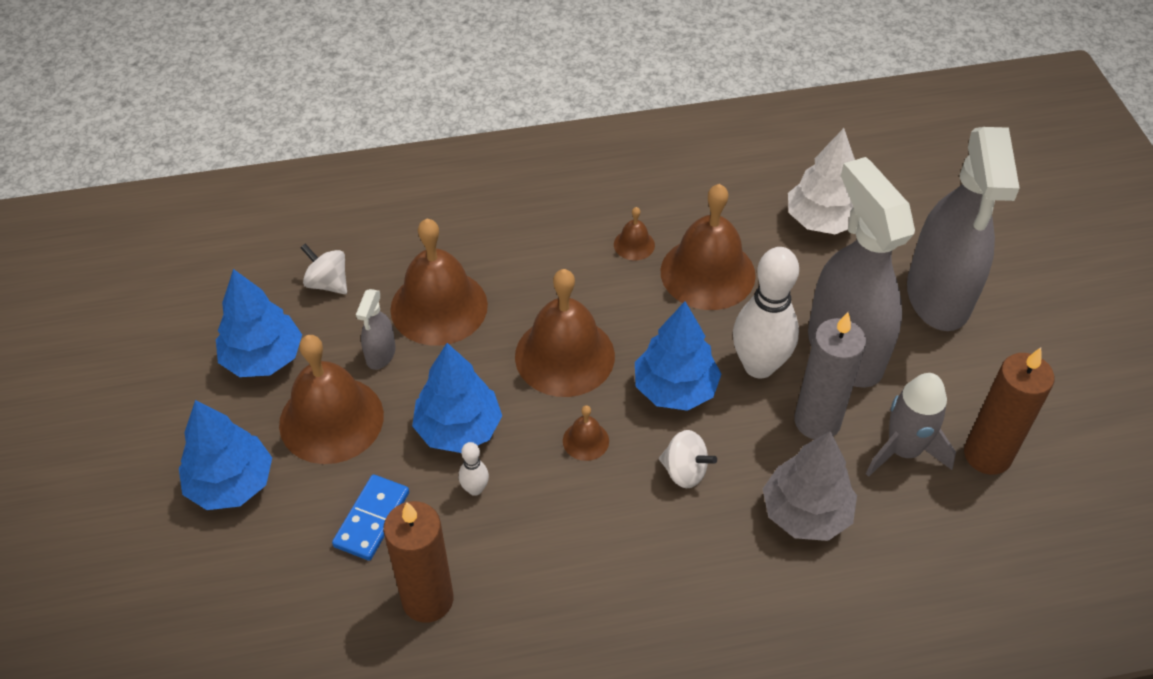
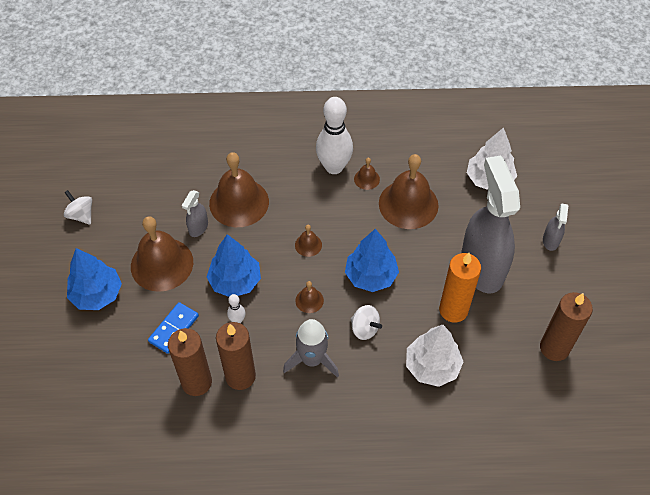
camera: 10 degrees right, 5 degrees up
blue tree [216,269,302,377] -> none
white spinning top [300,244,347,294] -> white spinning top moved to [64,190,92,225]
brown bell [515,269,615,397] -> brown bell [295,225,322,257], size x0.44
white bowling pin [733,247,799,378] -> white bowling pin moved to [316,97,353,174]
grey tree [763,431,857,541] -> white tree [406,325,464,387]
grey candle [794,312,866,440] -> orange candle [439,253,481,323]
grey rocket [866,373,956,477] -> grey rocket moved to [283,319,339,378]
grey spray bottle [907,127,1020,331] -> grey spray bottle [543,203,568,251], size x0.42
none -> brown candle [216,322,256,390]

